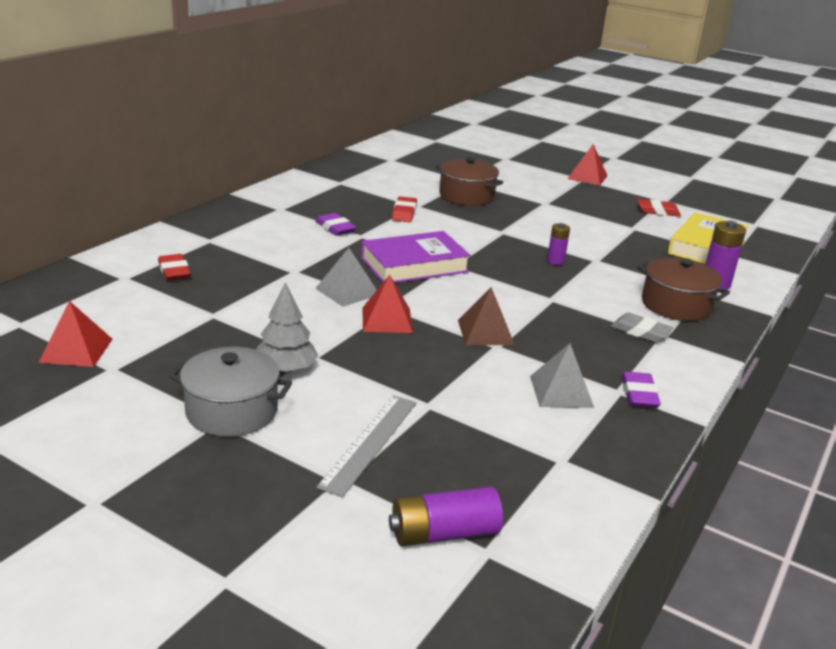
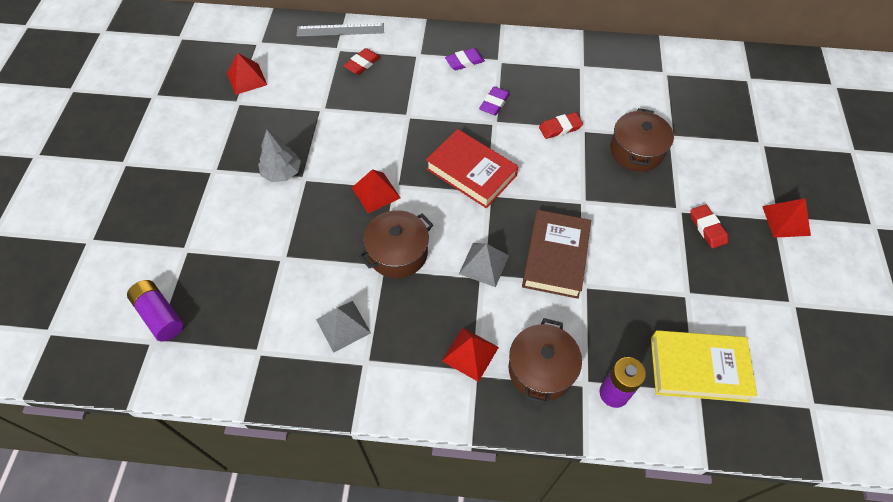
camera: 65 degrees right, 30 degrees up
grey pot [169,347,292,437] -> none
grey pyramid [315,248,377,307] -> grey pyramid moved to [459,243,509,287]
grey ruler [316,395,416,497] -> grey ruler moved to [297,23,384,37]
purple book [361,231,471,283] -> red book [426,129,518,208]
brown pyramid [458,287,515,345] -> brown pot [359,210,433,278]
purple battery [547,223,570,265] -> brown book [522,210,591,299]
grey eraser [611,312,673,342] -> red pyramid [442,328,499,382]
purple eraser [622,372,661,408] -> purple eraser moved to [445,48,485,70]
red eraser [637,199,681,217] -> red eraser moved to [690,204,728,248]

